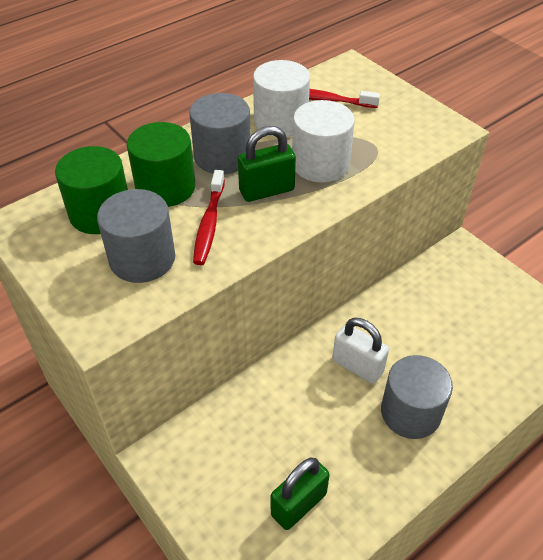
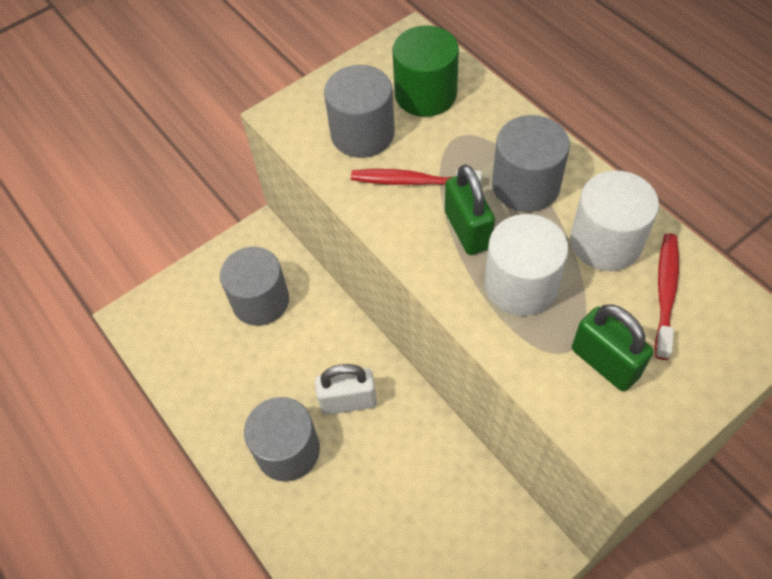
camera: 95 degrees right, 10 degrees up
green cylinder [127,122,195,207] -> none
green padlock [271,458,330,530] -> green padlock moved to [572,304,653,391]
white padlock [332,318,389,384] -> white padlock turned 45 degrees clockwise [315,364,377,415]
none -> grey cylinder [220,247,289,326]

